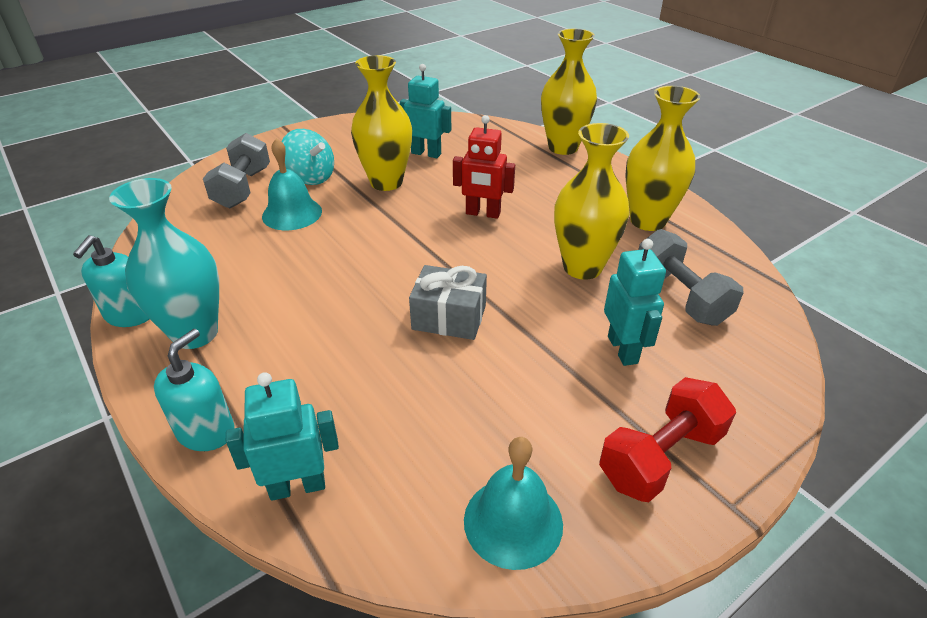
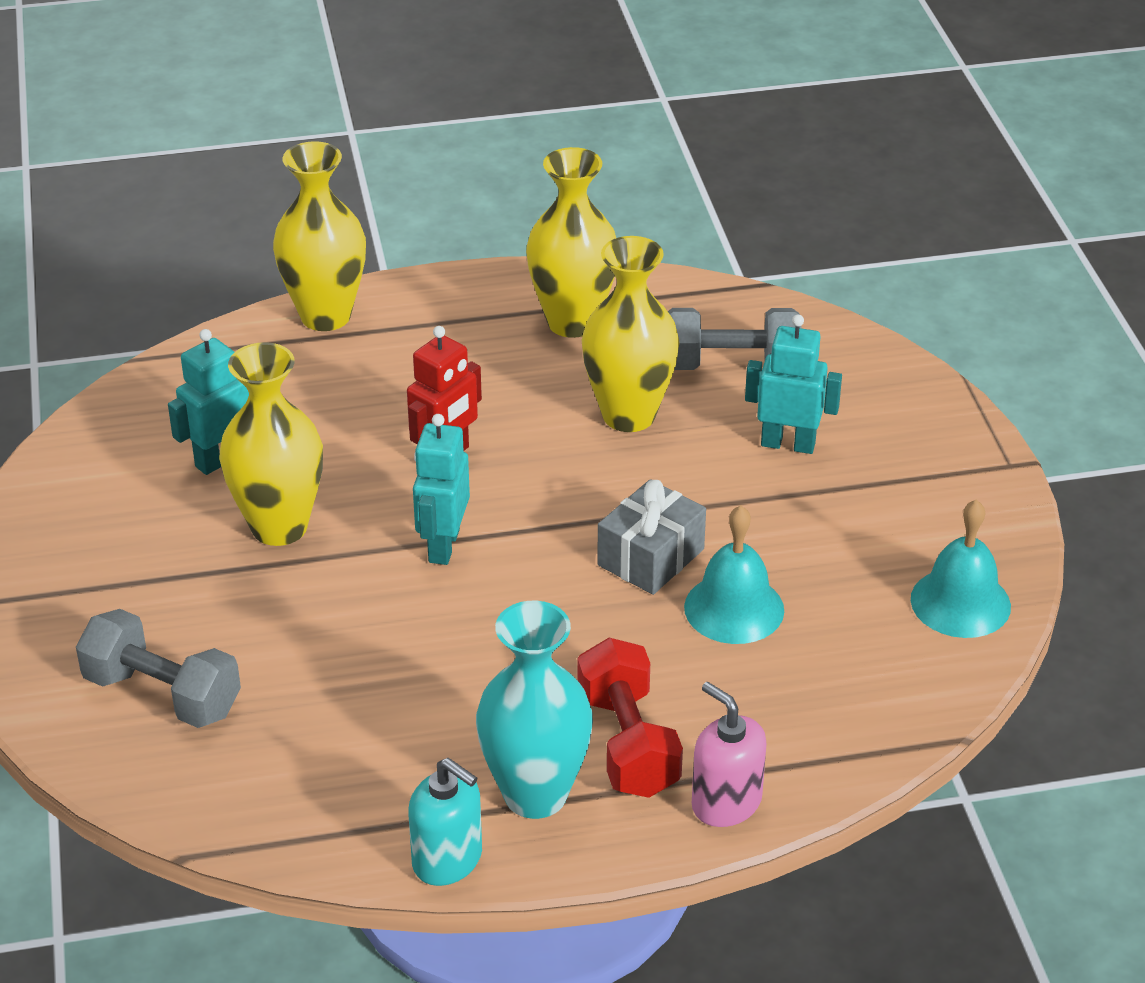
camera: 65 degrees left, 0 degrees up
turquoise soap dispenser [154,329,234,451] -> pink soap dispenser [692,682,767,827]
turquoise robot [226,372,339,501] -> turquoise robot moved to [413,414,470,565]
turquoise bell [262,138,322,230] -> turquoise bell moved to [684,505,784,644]
turquoise spinning top [282,129,334,185] -> none
red dumbbell [599,377,736,502] -> red dumbbell moved to [577,638,683,798]

